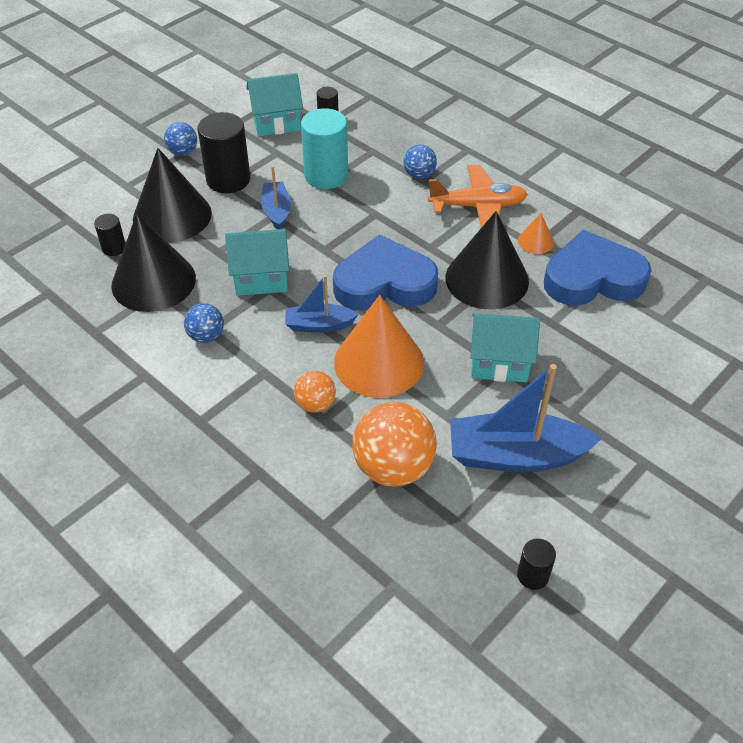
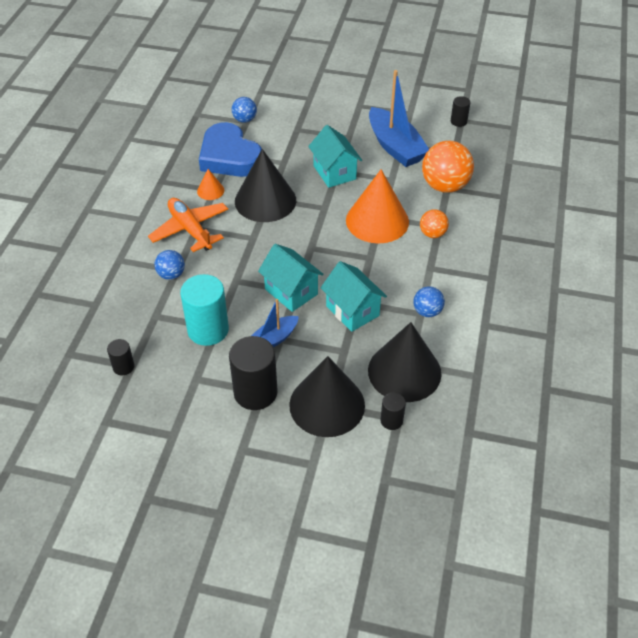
camera: 120 degrees left, 0 degrees up
blue ball [164,122,197,156] -> blue ball moved to [232,97,257,123]
turquoise house [246,73,303,136] -> turquoise house moved to [258,244,324,312]
blue boat [285,275,358,333] -> none
blue heart [333,234,438,311] -> none

